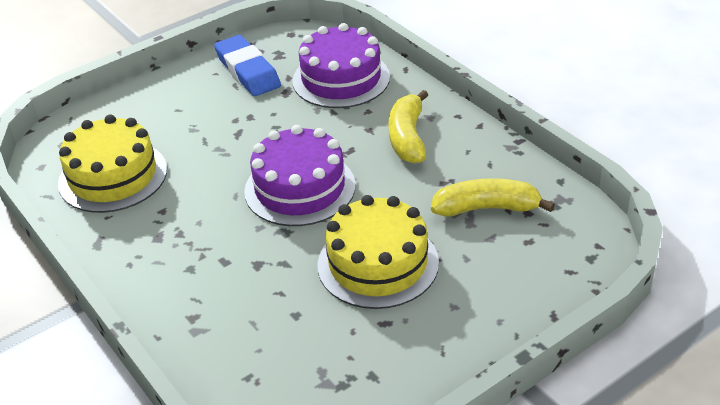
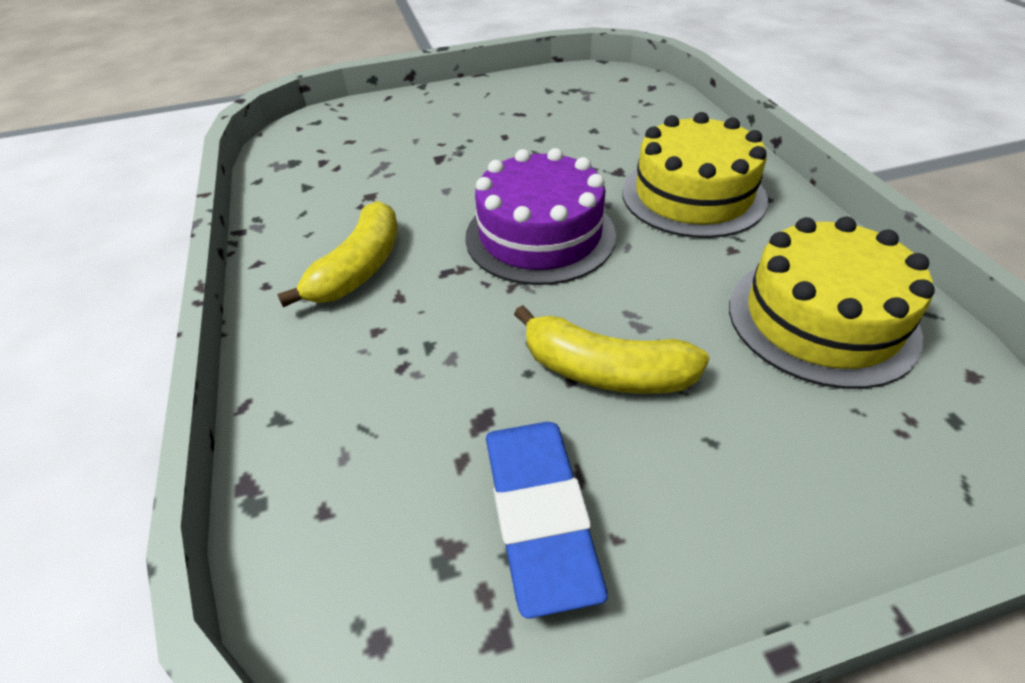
camera: 160 degrees left, 5 degrees up
purple cake [292,23,390,108] -> none
yellow cake [318,195,439,309] -> yellow cake moved to [622,112,768,238]
yellow banana [431,178,555,217] -> yellow banana moved to [514,305,709,394]

